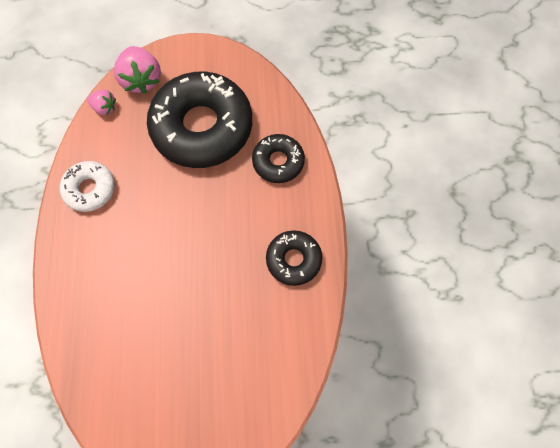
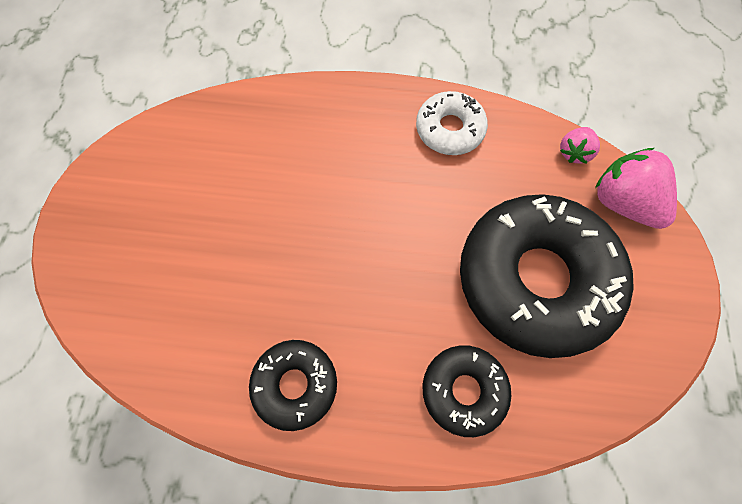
camera: 100 degrees right, 0 degrees up
pink strawberry [114,46,161,94] -> pink strawberry turned 60 degrees clockwise [595,148,677,229]

